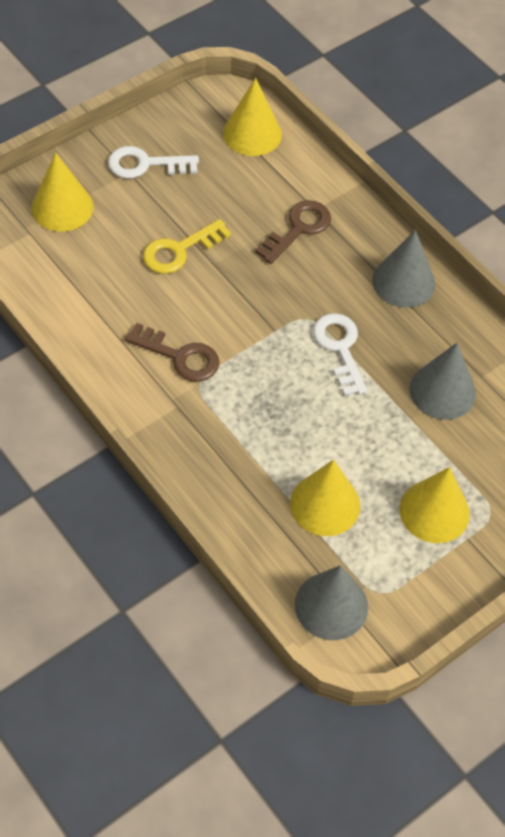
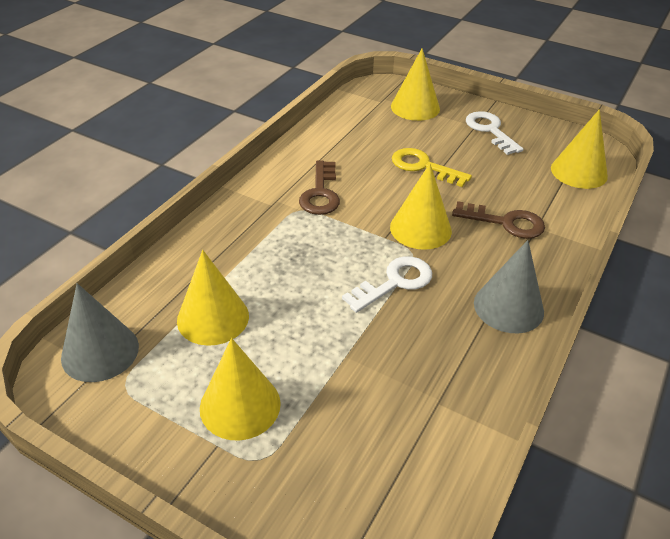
camera: 70 degrees right, 15 degrees down
grey cone [409,343,476,420] -> none
none -> yellow cone [390,163,452,250]

